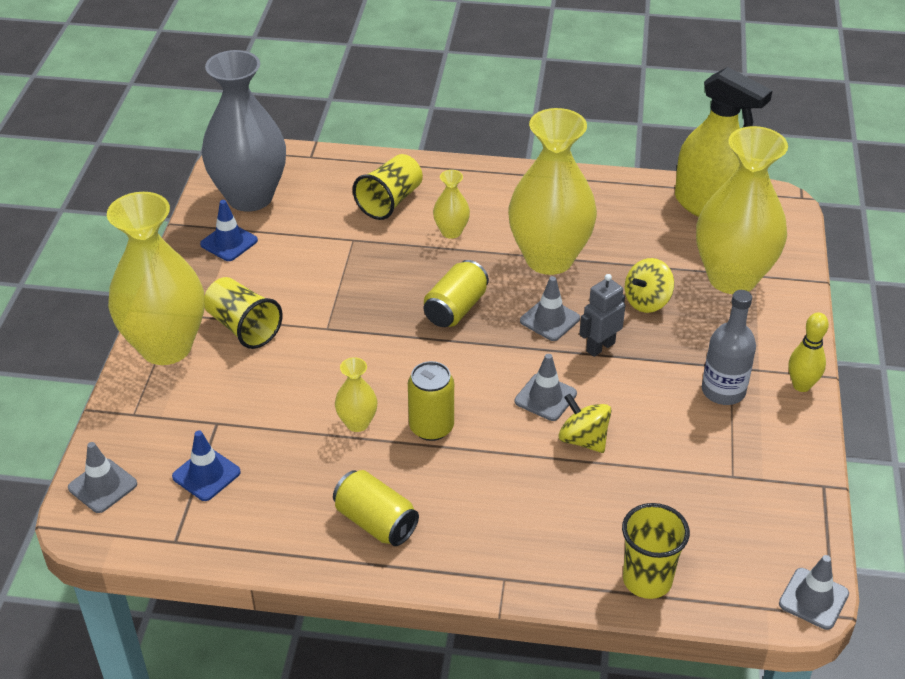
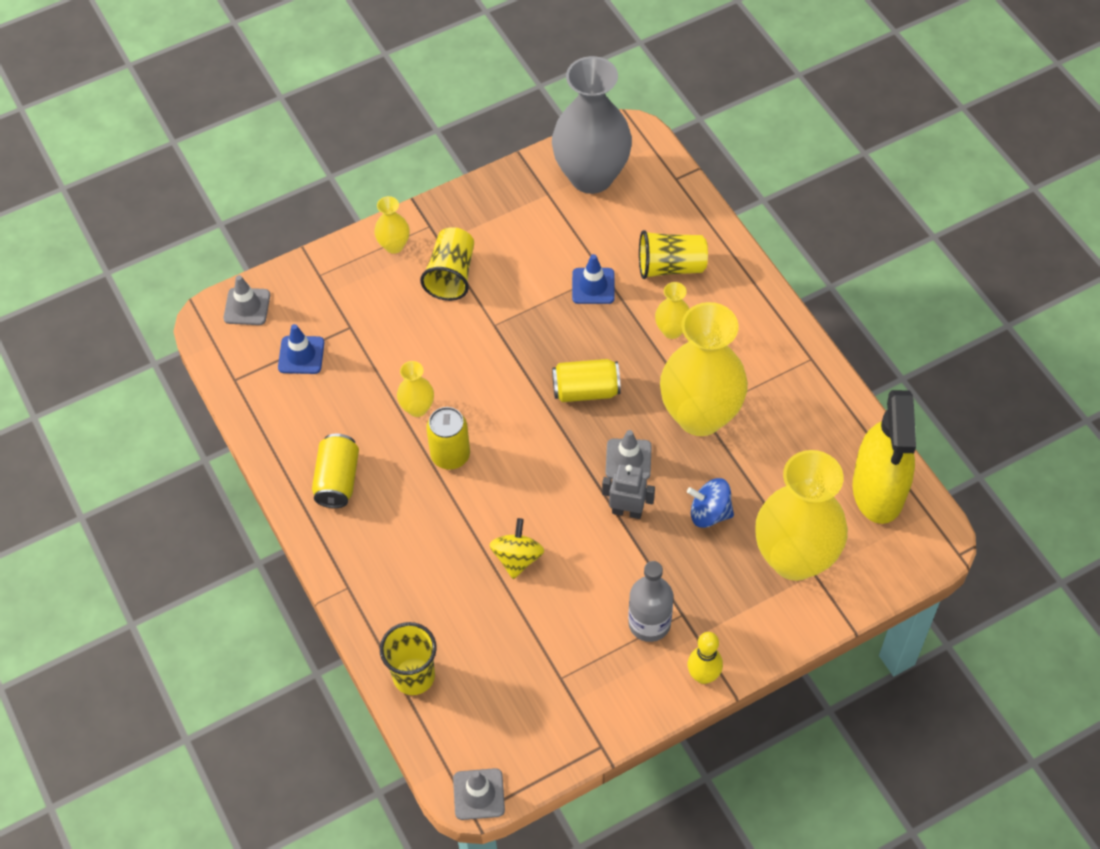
camera: 55 degrees right, 15 degrees up
yellow vase [107,192,204,365] -> yellow vase [374,196,409,254], size x0.43
blue traffic cone [200,200,258,261] -> blue traffic cone moved to [572,254,615,304]
grey traffic cone [515,354,577,421] -> none
yellow spinning top [625,258,674,313] -> blue spinning top [687,478,734,528]

